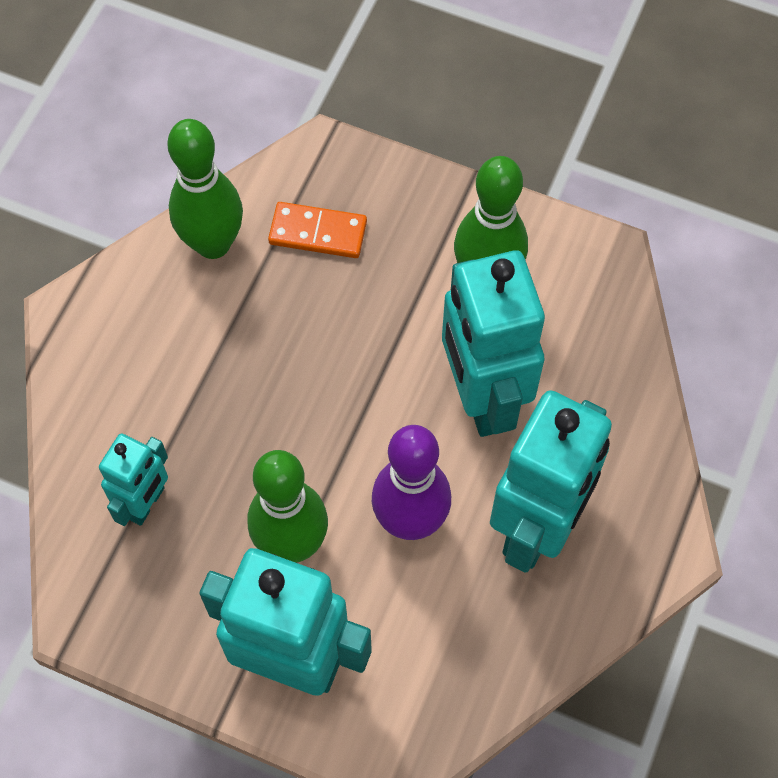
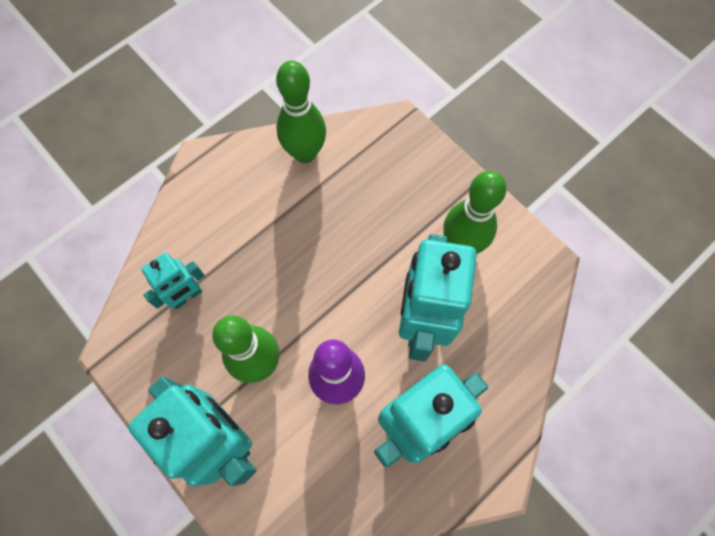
camera: 25 degrees right, 5 degrees up
orange domino [268,202,367,258] -> none

